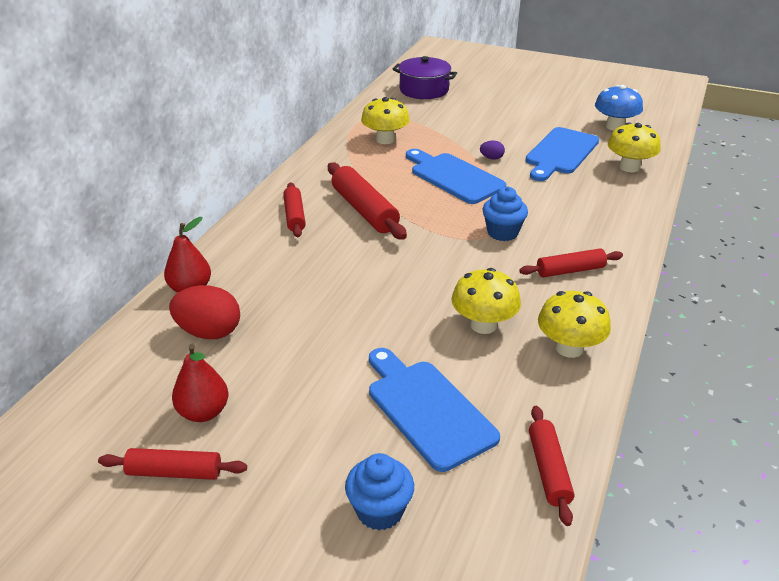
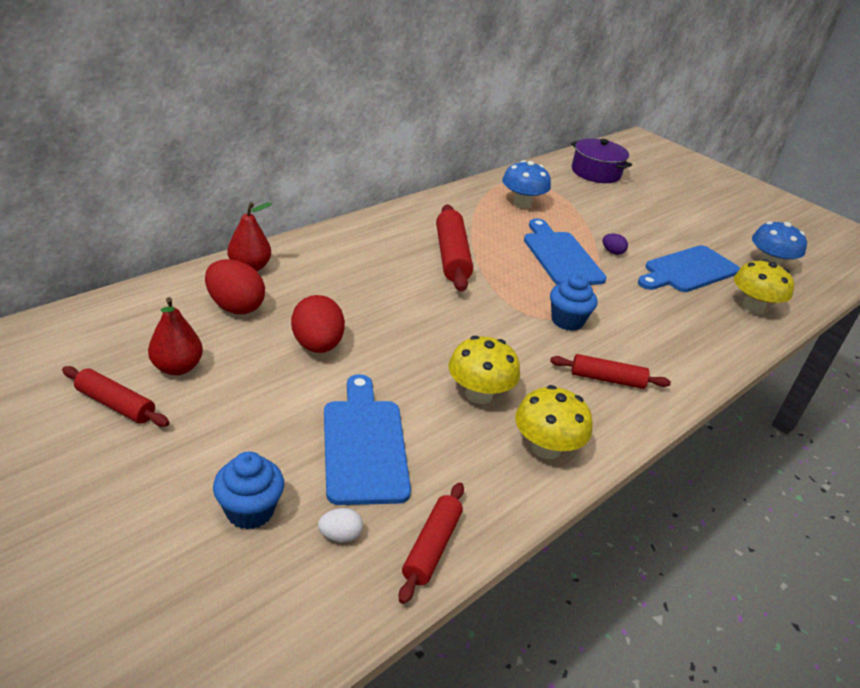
camera: 20 degrees right, 0 degrees up
red rolling pin [283,182,306,237] -> none
yellow mushroom [361,97,410,144] -> blue mushroom [502,160,551,209]
none -> red egg [291,295,345,353]
none -> white egg [318,508,363,543]

